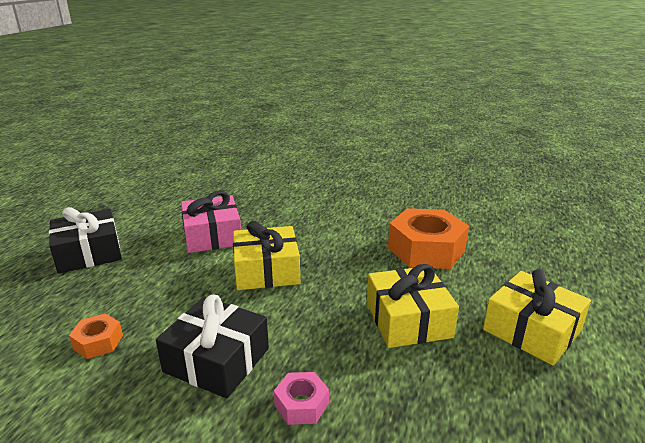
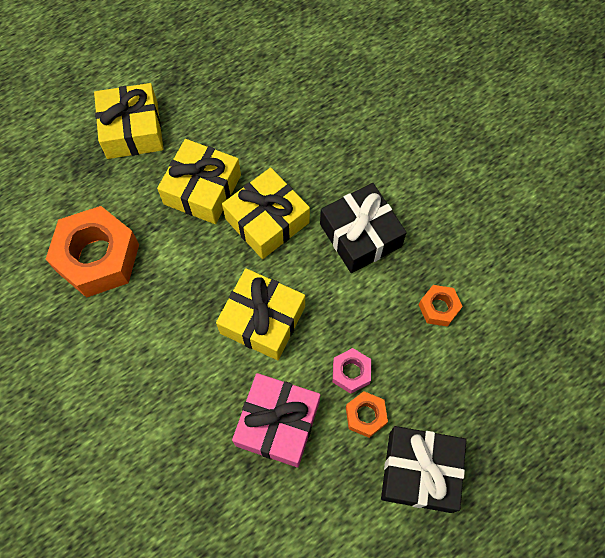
camera: 145 degrees left, 40 degrees up
pink nut [274,372,329,425] -> pink nut moved to [333,348,371,394]
none -> yellow gift [222,167,310,259]
none -> orange nut [346,391,388,438]

